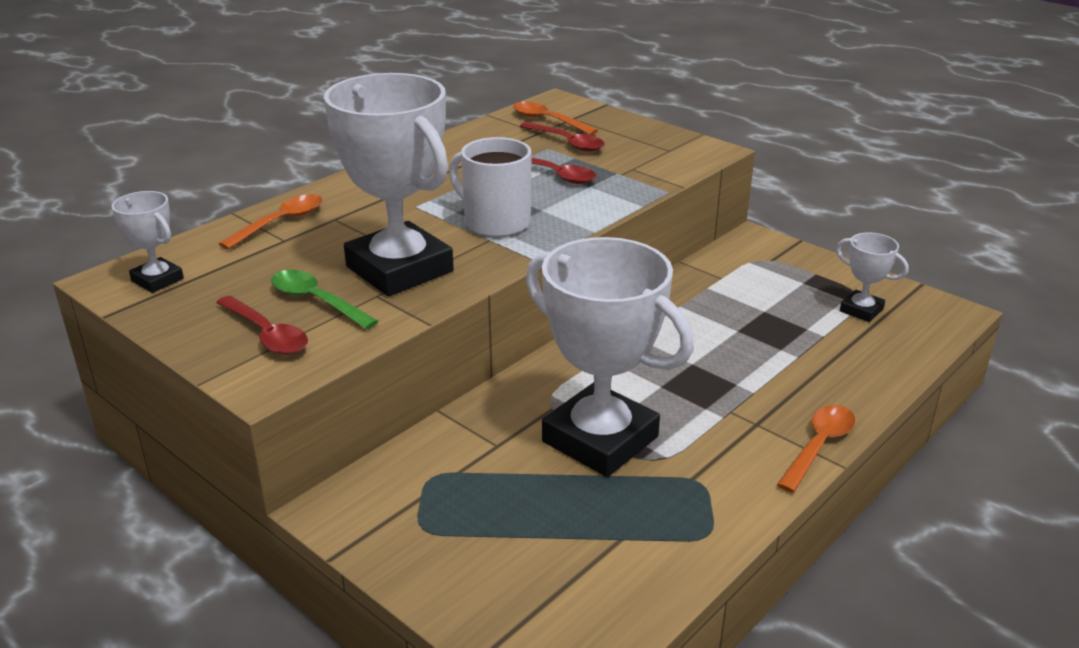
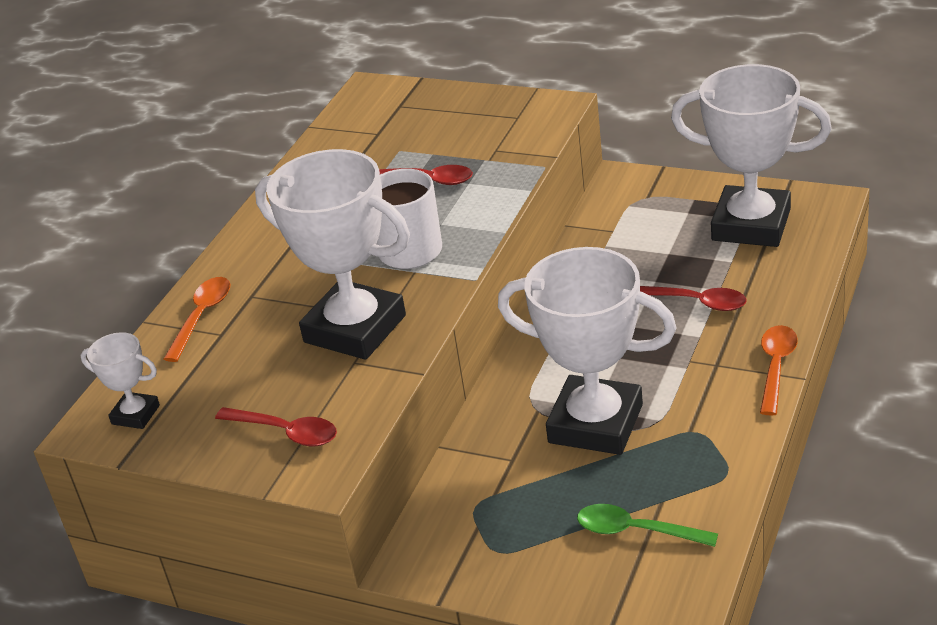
camera: 15 degrees left, 5 degrees up
green spoon [271,270,378,330] -> green spoon moved to [577,504,718,547]
orange spoon [513,102,598,135] -> none
red spoon [520,122,605,152] -> red spoon moved to [640,286,746,311]
white trophy [836,232,909,322] -> white trophy [671,64,832,247], size x2.17

